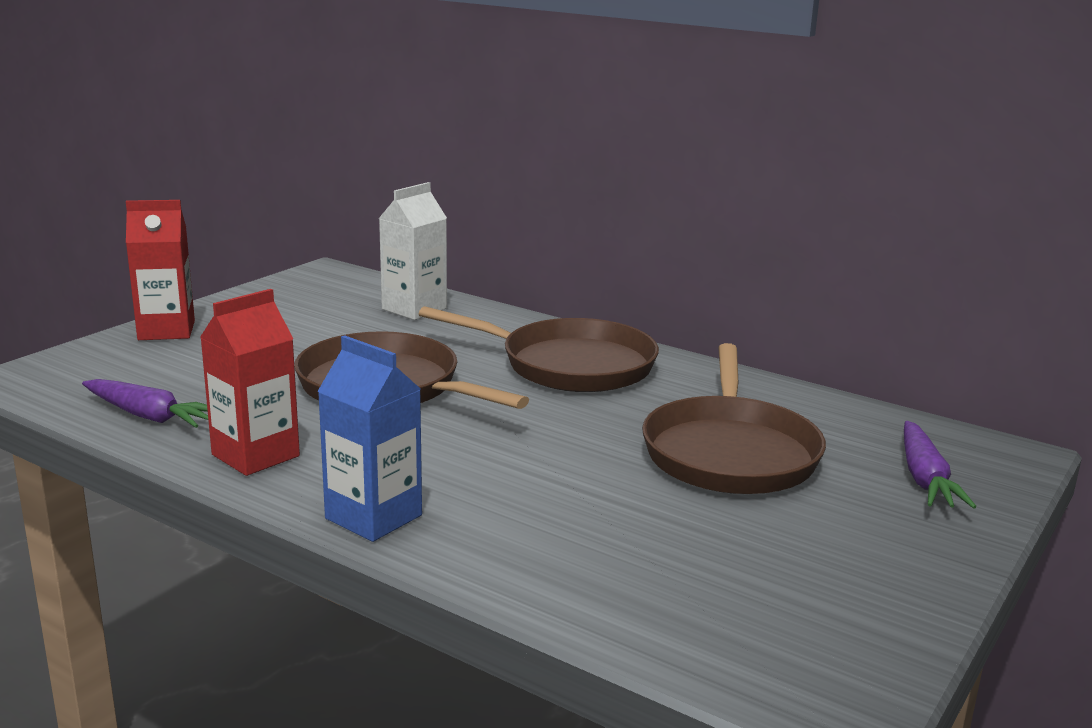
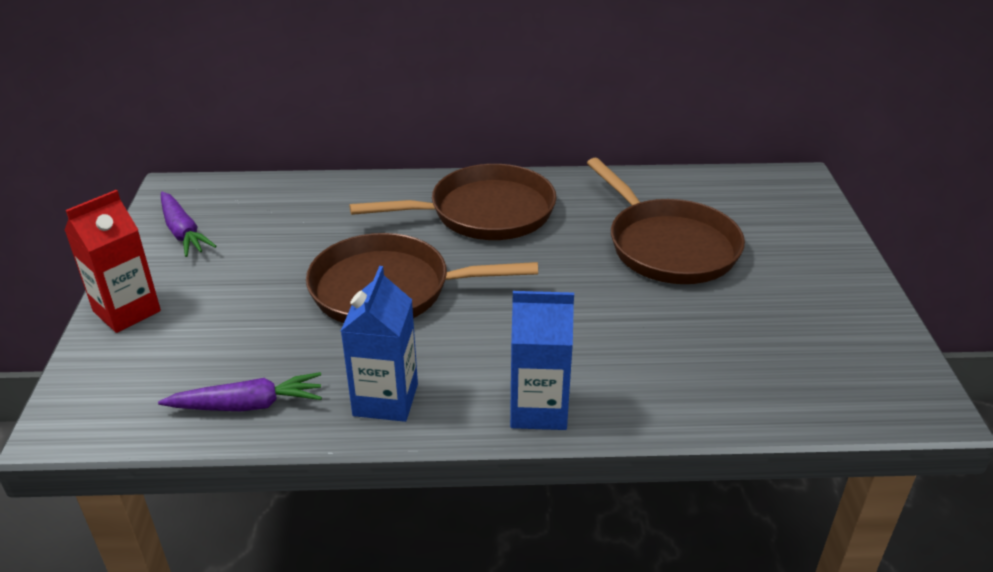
camera: 35 degrees left, 15 degrees up
red carton [200,289,300,476] -> blue carton [341,266,418,422]
white carton [379,182,447,320] -> none
purple carrot [904,421,976,509] -> purple carrot moved to [161,192,217,257]

